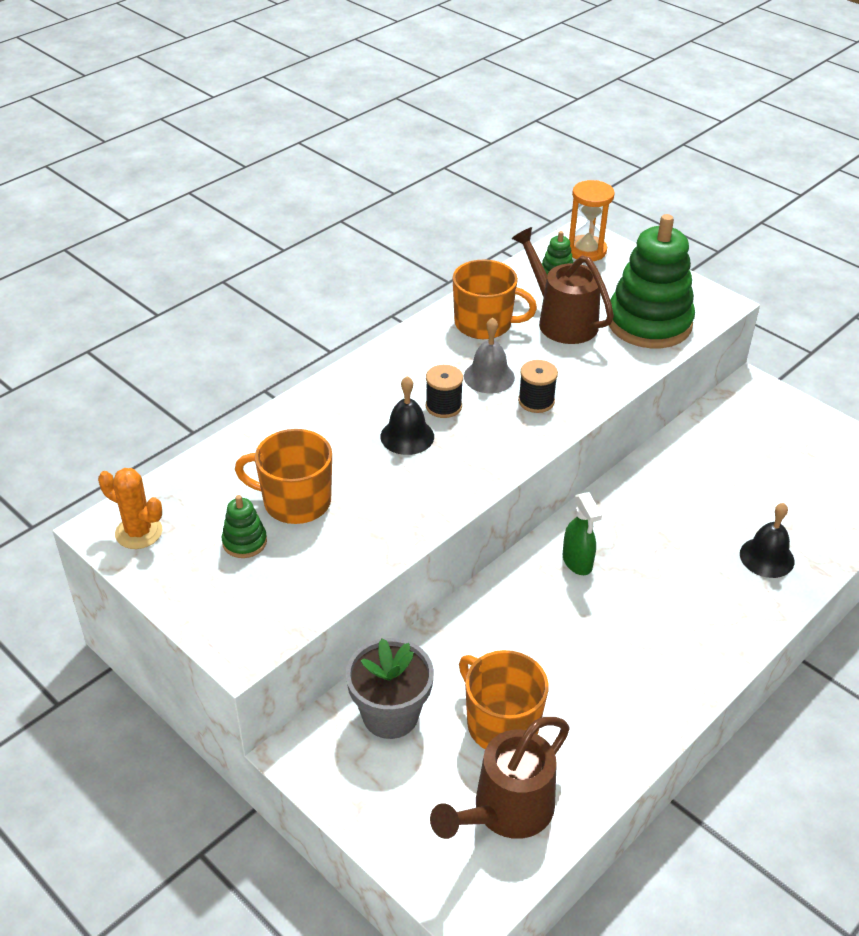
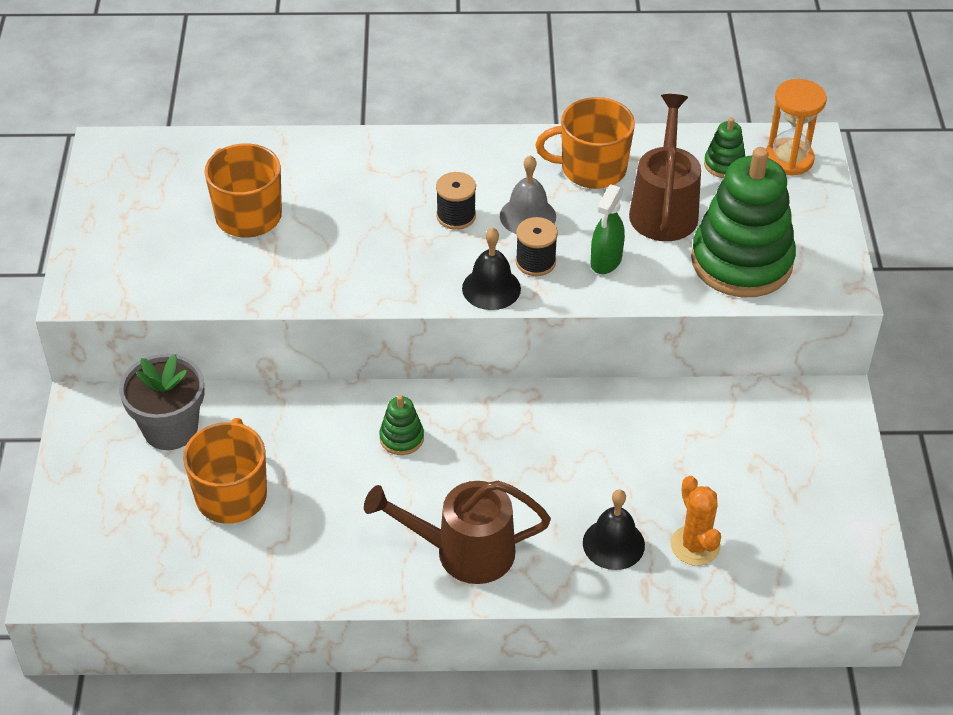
camera: 45 degrees right, 5 degrees up
orange cactus [98,468,162,549] -> orange cactus moved to [671,476,721,566]
green stacking toy [222,495,267,558] -> green stacking toy moved to [379,395,424,455]
black bell [380,376,434,455] -> black bell moved to [462,227,521,310]
brown watering can [430,717,570,839] -> brown watering can moved to [364,481,551,584]
orange mug [453,259,537,339] -> orange mug turned 120 degrees clockwise [536,97,635,189]
green spray bottle [563,492,602,575] -> green spray bottle moved to [591,185,625,274]

